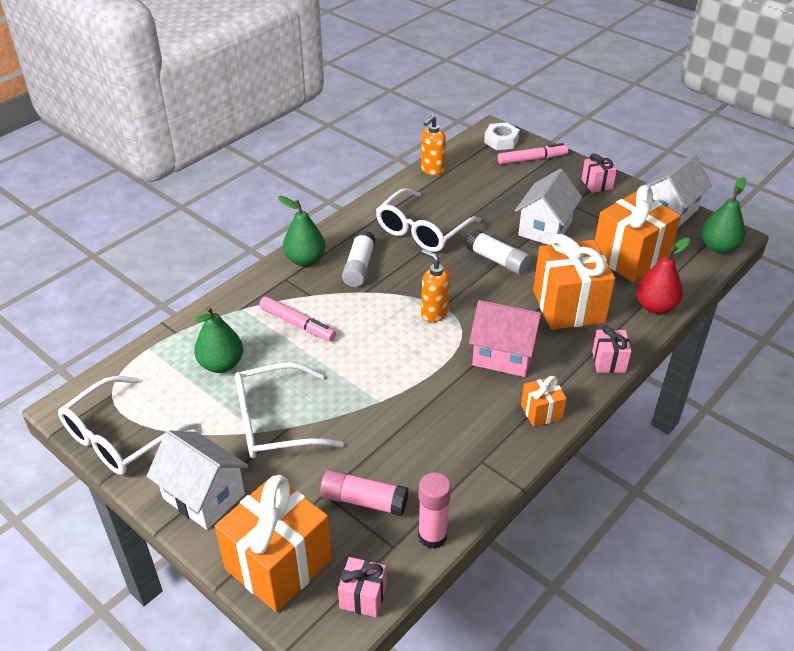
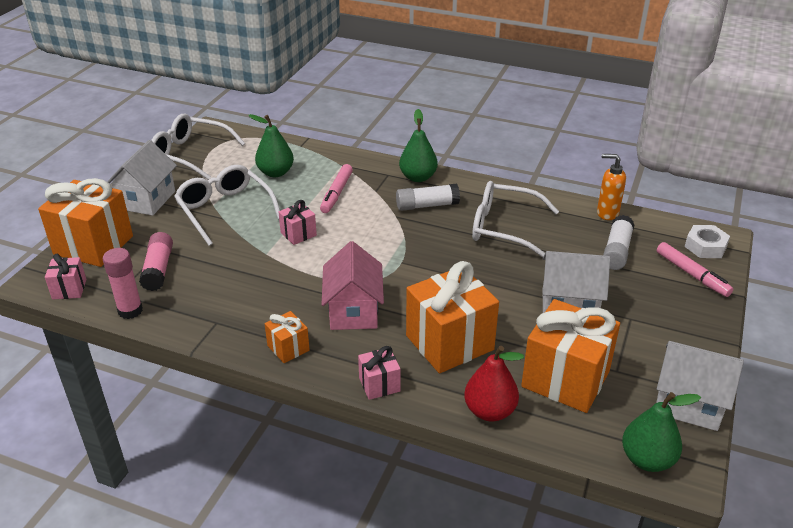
camera: 70 degrees right, 5 degrees down
orange soap dispenser [421,249,450,323] -> none
white glue stick [466,229,531,275] -> white glue stick moved to [603,215,634,270]
pink gift [582,154,617,193] -> pink gift moved to [278,200,317,245]

